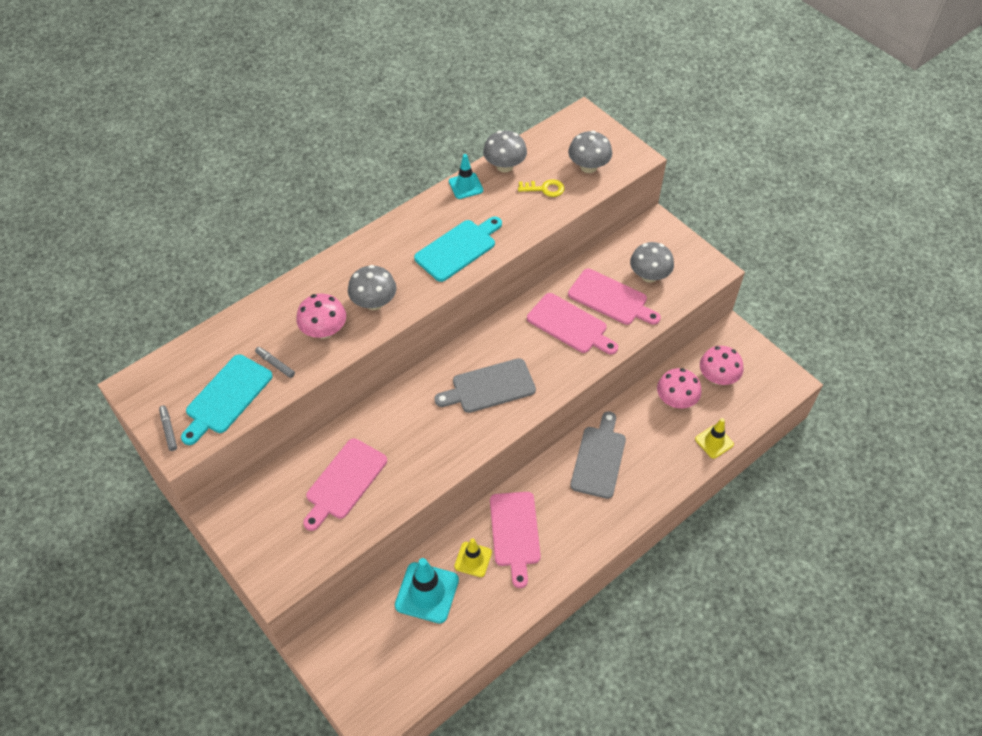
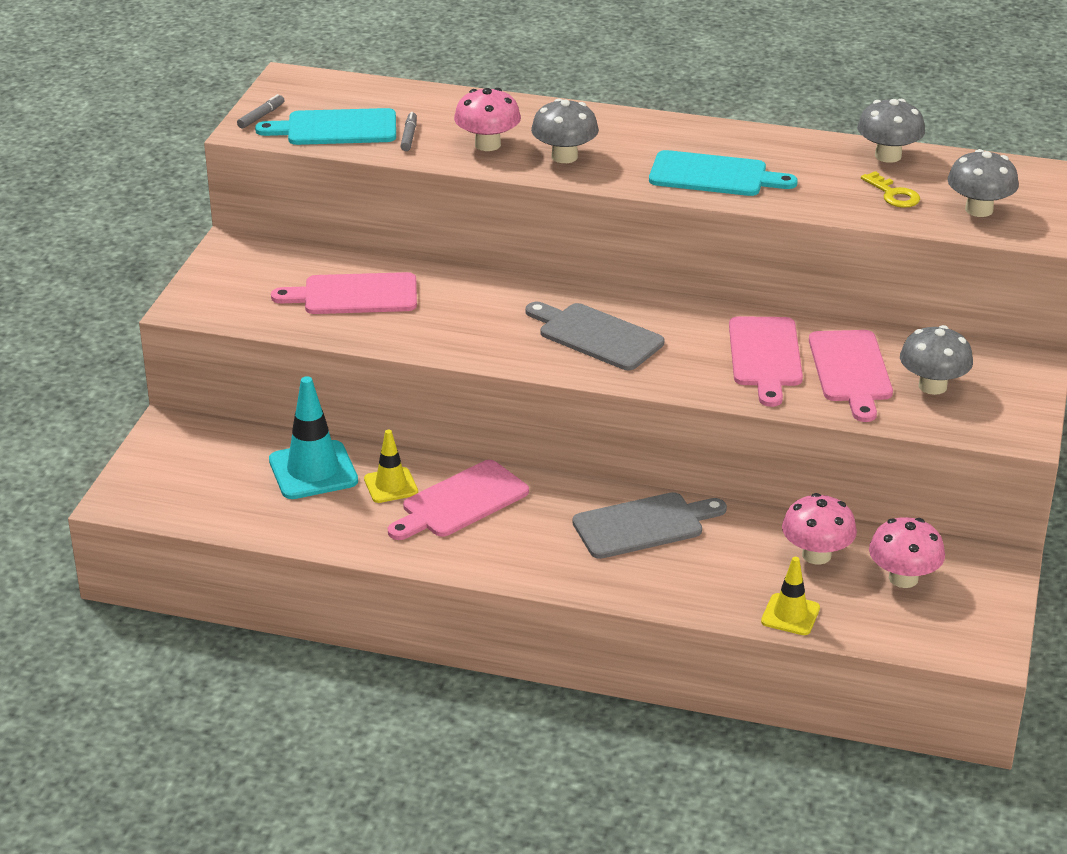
camera: 55 degrees right, 20 degrees down
turquoise traffic cone [449,154,483,199] -> none

